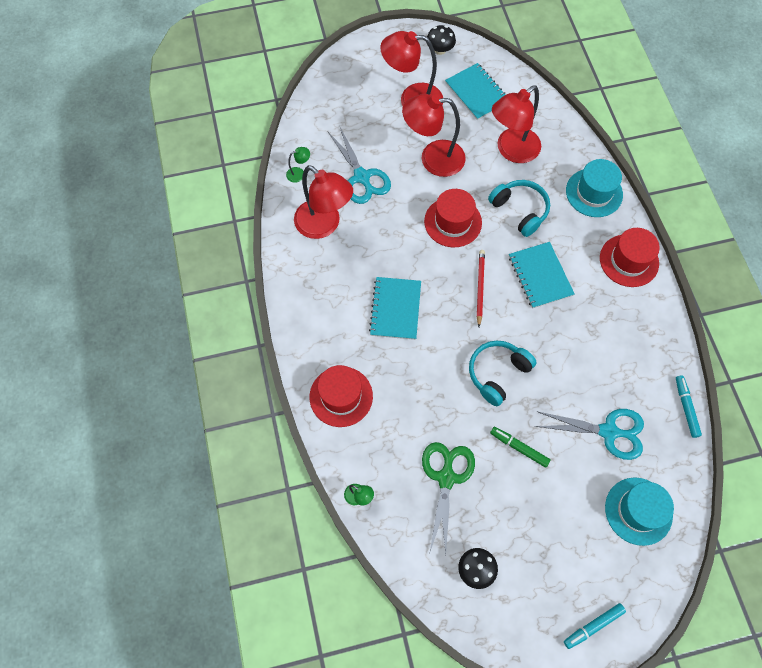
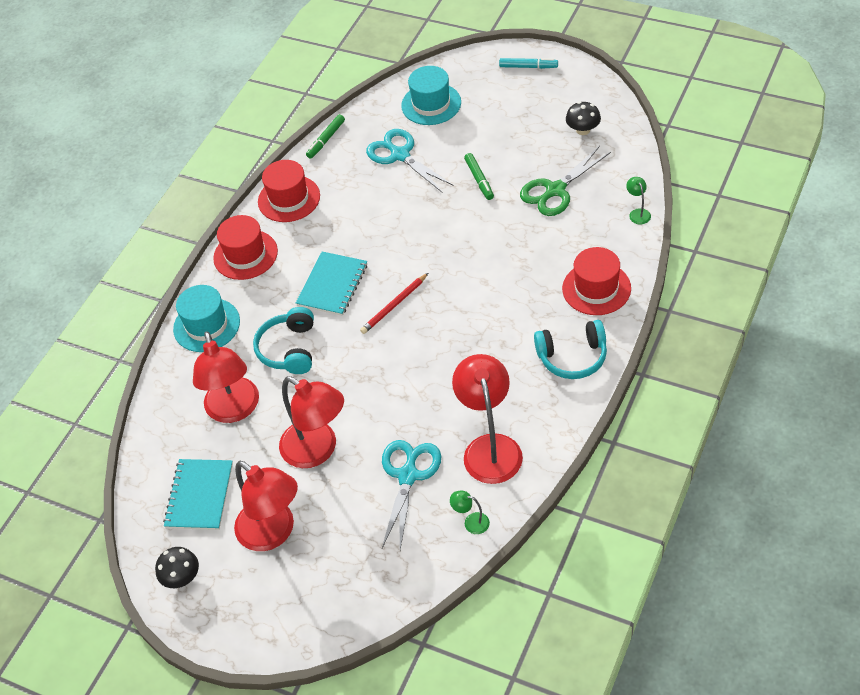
camera: 135 degrees left, 15 degrees down
turquoise notebook [369,277,421,340] -> none
red hat [424,189,482,247] -> red hat moved to [258,160,320,222]
turquoise headphones [469,341,537,406] -> turquoise headphones moved to [534,320,607,379]
red lamp [492,85,541,163] -> red lamp turned 75 degrees clockwise [193,331,259,423]
turquoise marker [676,375,702,438] -> green marker [306,114,345,159]

